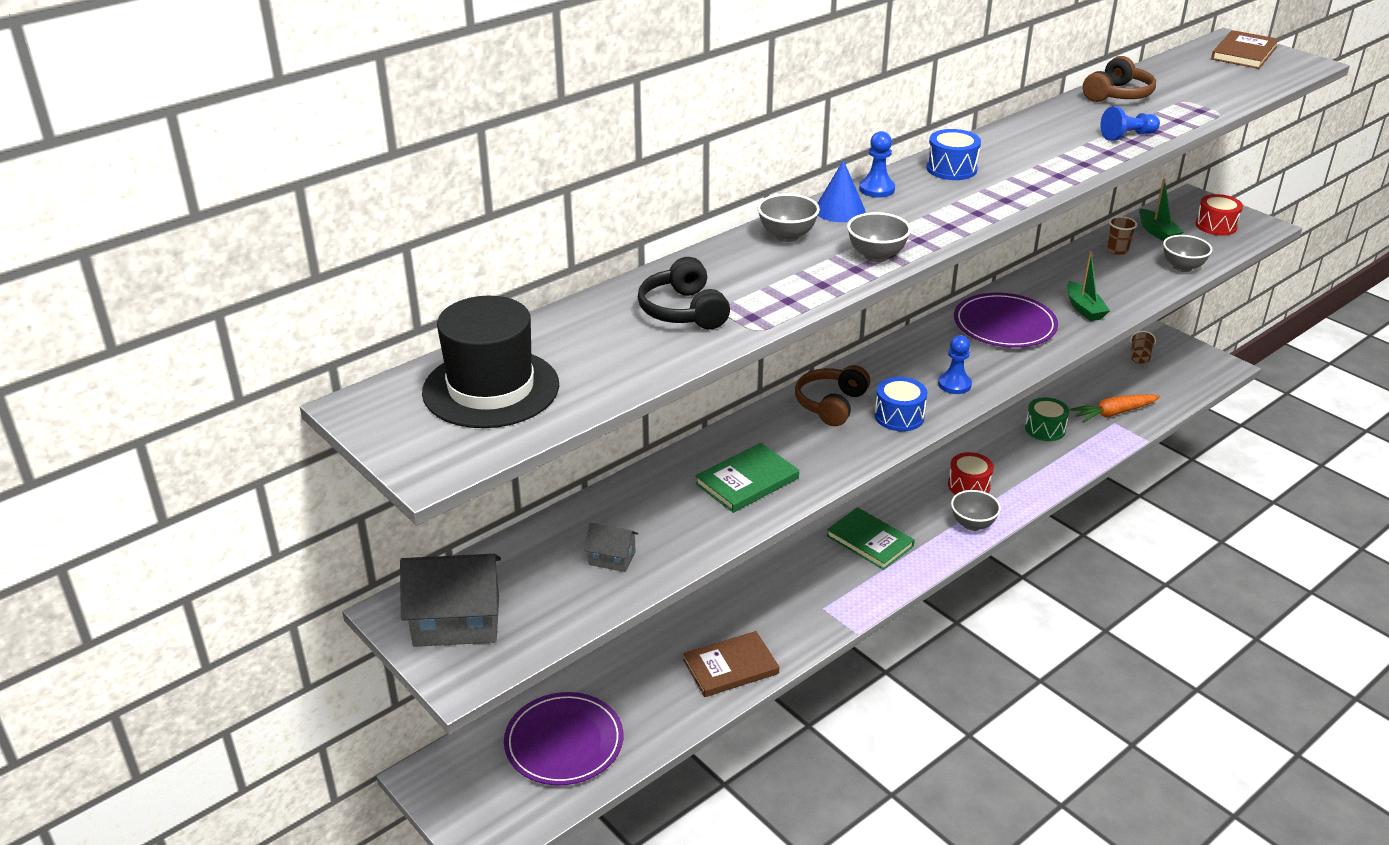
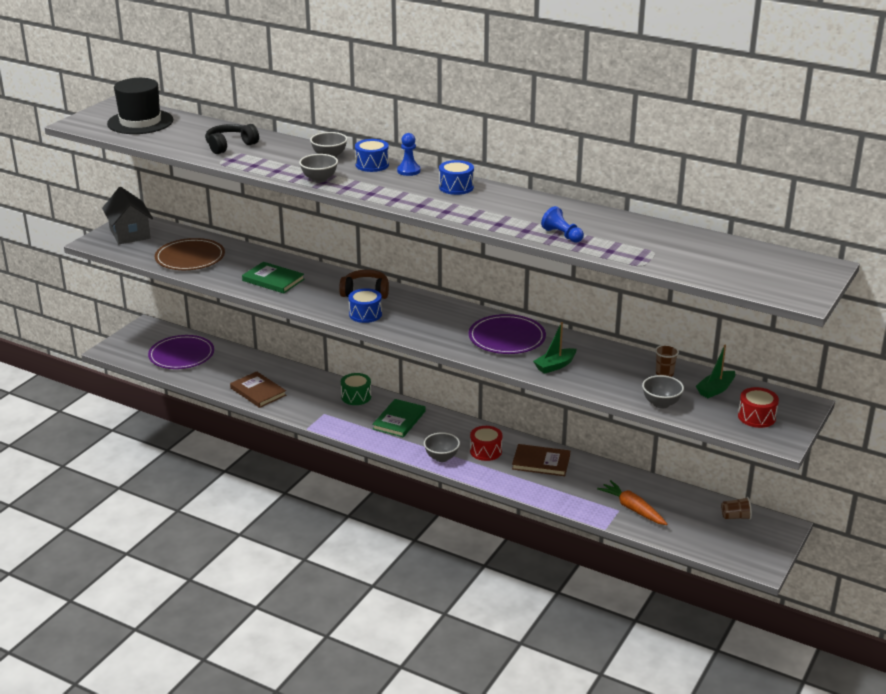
camera: 70 degrees right, 5 degrees down
grey house [584,523,638,572] -> brown plate [155,238,225,270]
blue cone [817,160,866,222] -> blue drum [355,139,389,172]
blue pawn [938,335,972,394] -> none
green drum [1025,397,1069,441] -> green drum moved to [341,373,371,405]
brown headphones [1083,56,1156,102] -> none
brown book [1211,30,1279,69] -> brown book moved to [512,444,570,476]

